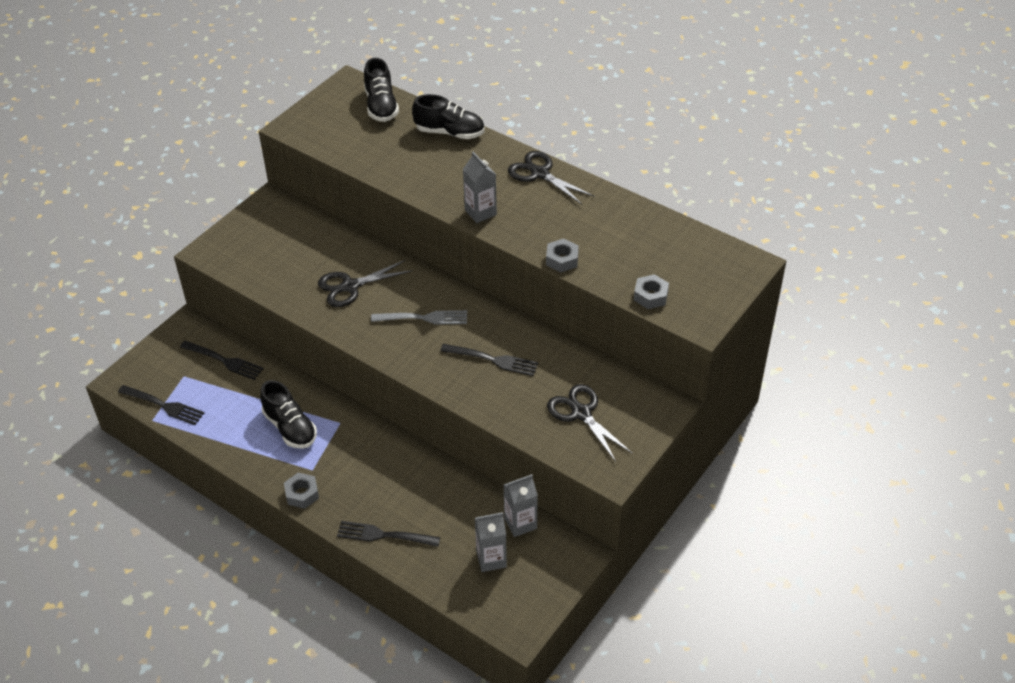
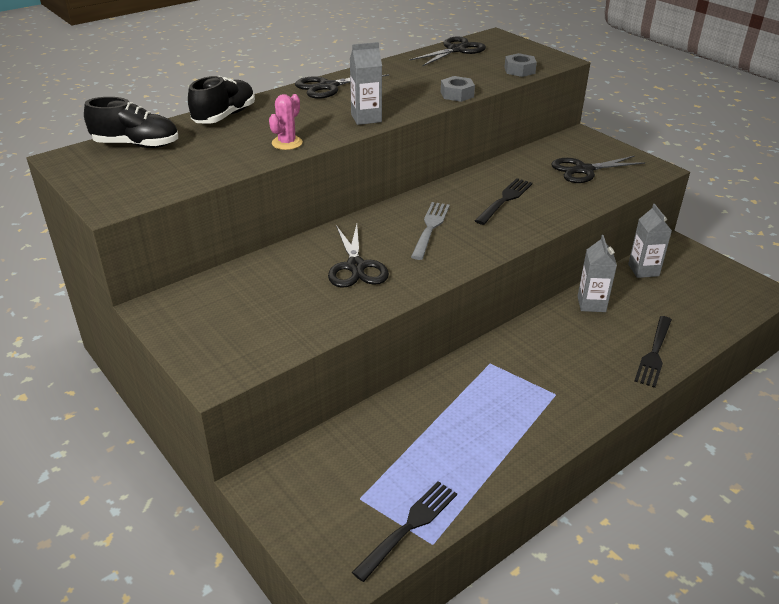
camera: 75 degrees left, 10 degrees down
black fork [180,341,264,380] -> none
black shoe [260,380,317,449] -> none
grey nut [284,472,319,509] -> none
grey carton [475,512,507,572] -> grey carton moved to [578,235,617,312]
none -> pink cactus [269,94,303,150]
none -> black scissors [409,37,486,66]

